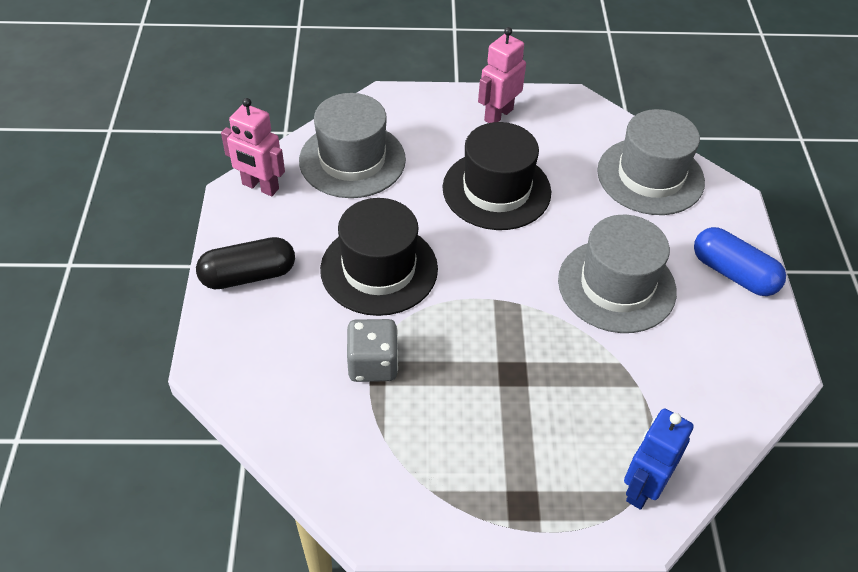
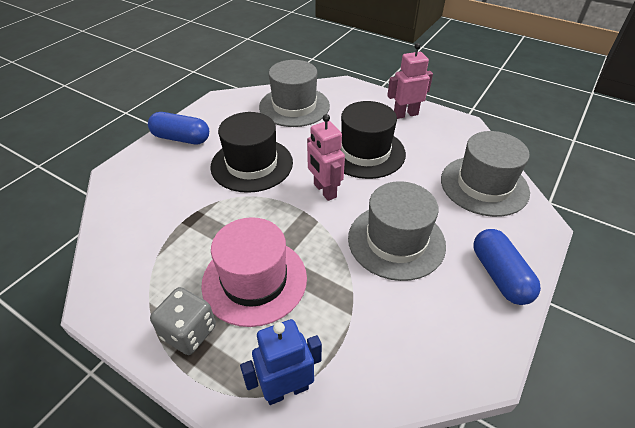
camera: 35 degrees right, 5 degrees down
black capsule [196,237,295,289] -> blue capsule [148,112,209,144]
pink robot [221,98,285,196] -> pink robot moved to [307,114,345,201]
grey dice [347,319,398,382] -> grey dice moved to [150,287,216,355]
none -> pink hat [201,217,307,327]

